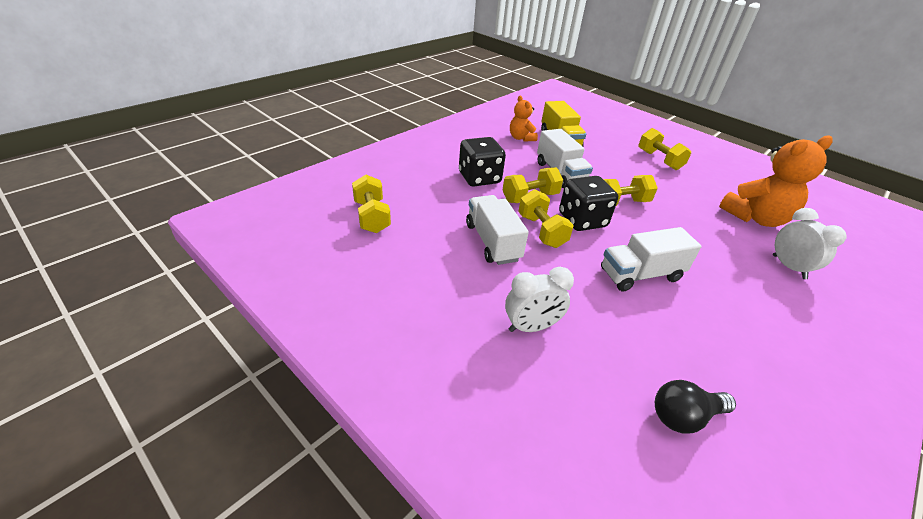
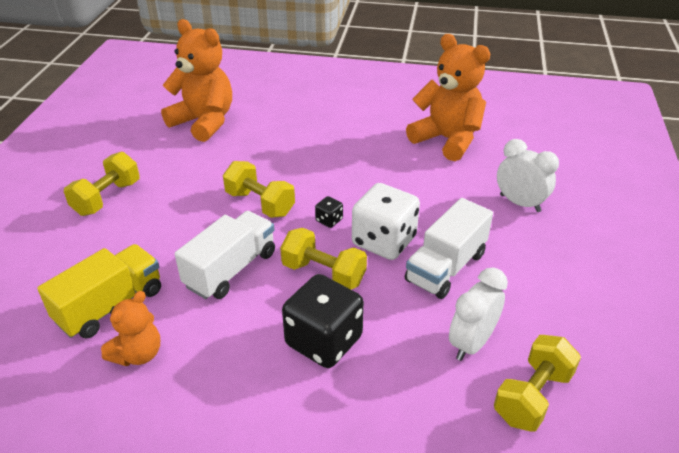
camera: 120 degrees left, 0 degrees up
yellow dumbbell [518,189,574,248] -> white dice [352,183,420,260]
black dice [559,176,618,231] -> black dice [315,196,343,228], size x0.43
white truck [601,227,702,291] -> none
black light bulb [655,380,736,434] -> none
white clock [773,208,847,279] -> white clock moved to [449,268,508,361]
none -> orange teddy bear [406,34,490,161]

